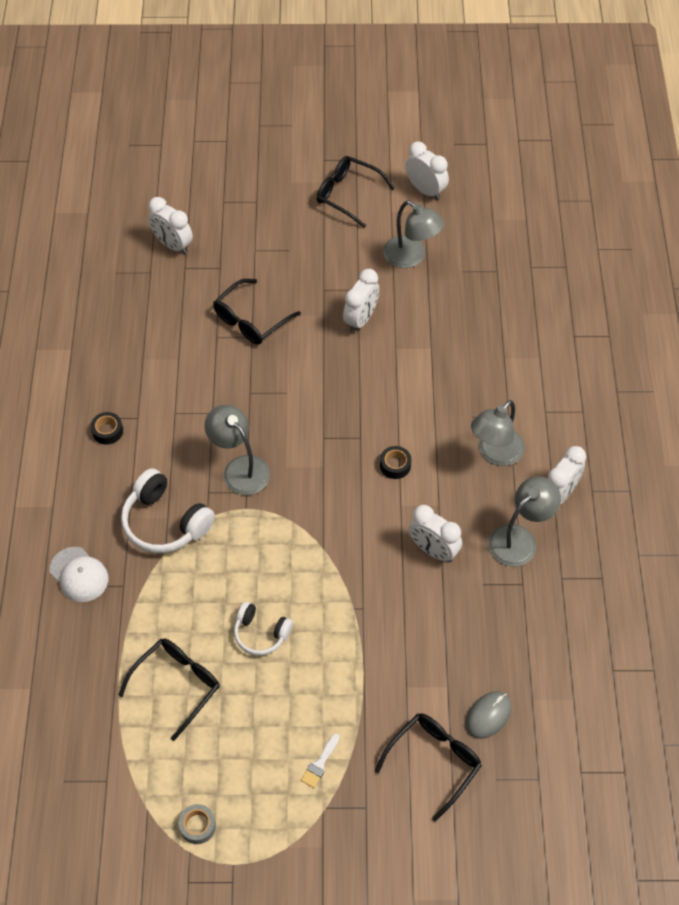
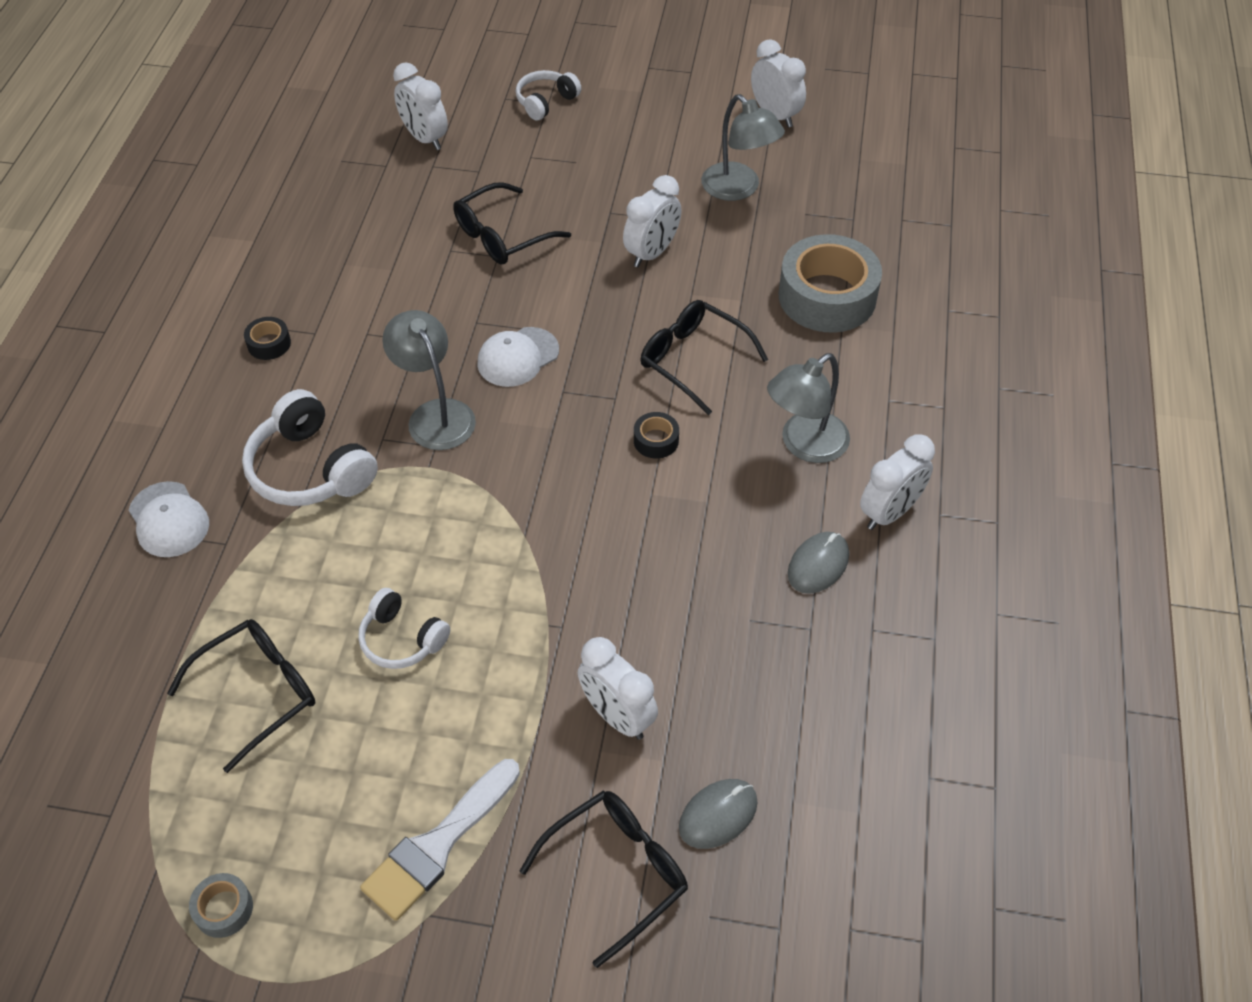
camera: 10 degrees right, 5 degrees down
white brush [301,733,339,788] -> white brush [360,759,520,921], size x2.07
black glasses [317,156,395,228] -> black glasses moved to [641,300,768,415]
white clock [409,505,462,562] -> white clock moved to [578,637,658,740]
grey lamp [488,476,561,567] -> grey mouse [788,532,849,594]
none -> white cap [477,327,559,387]
none -> white headphones [516,70,582,120]
none -> grey tape [779,234,882,333]

